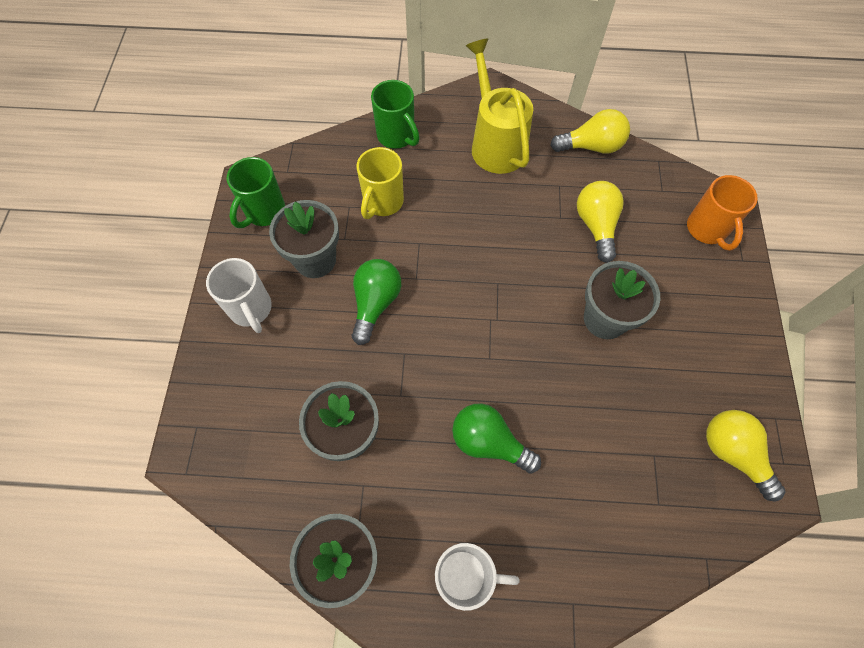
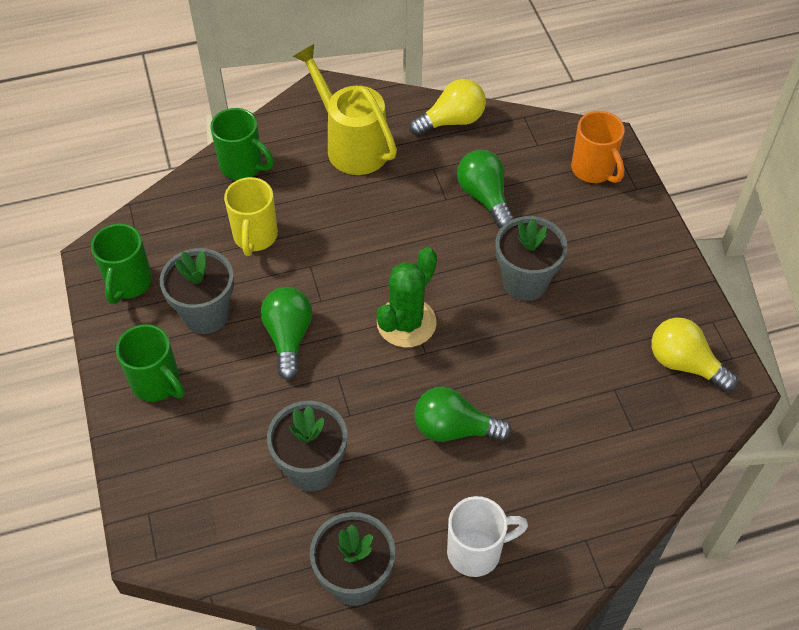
camera: 20 degrees left, 10 degrees down
white mug [206,258,272,333] -> green mug [116,324,185,402]
yellow light bulb [577,181,624,263] -> green light bulb [457,150,514,228]
none -> green cactus [377,247,437,348]

